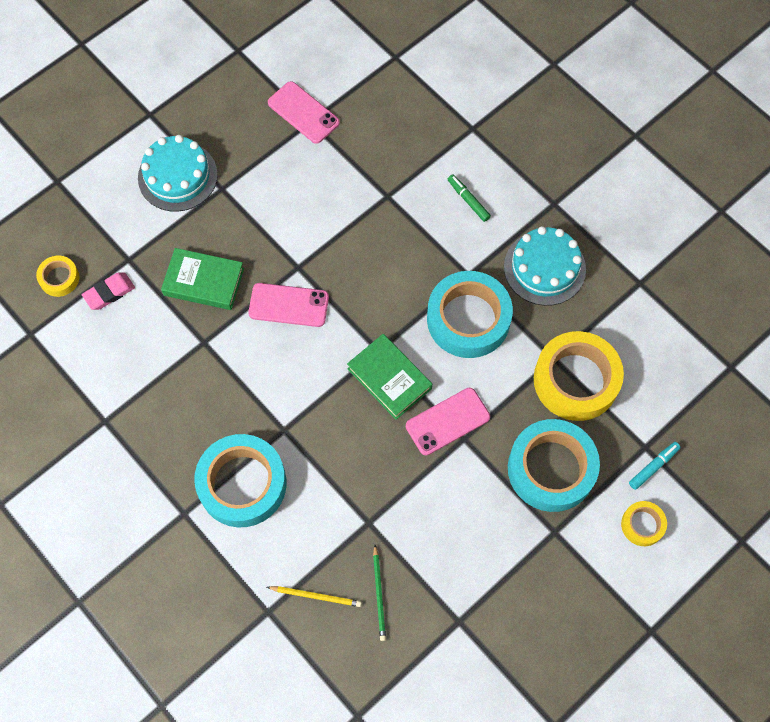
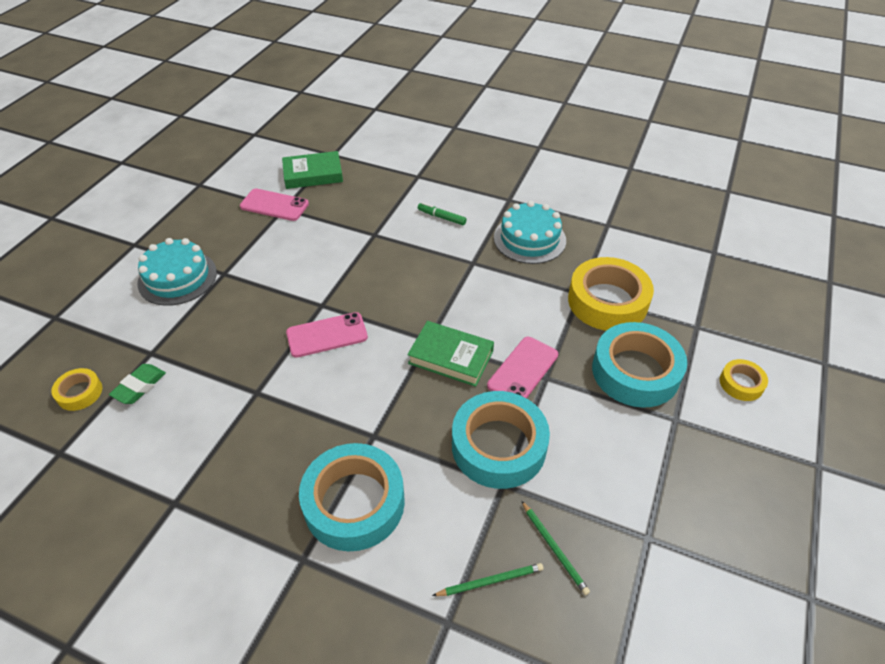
camera: 25 degrees left, 20 degrees down
pink eraser [82,272,135,310] -> green eraser [109,364,166,404]
green book [161,248,244,310] -> green book moved to [282,151,343,189]
yellow pencil [267,586,362,607] -> green pencil [432,563,543,596]
turquoise tape [427,271,513,358] -> turquoise tape moved to [452,391,550,489]
turquoise marker [629,442,681,490] -> none

